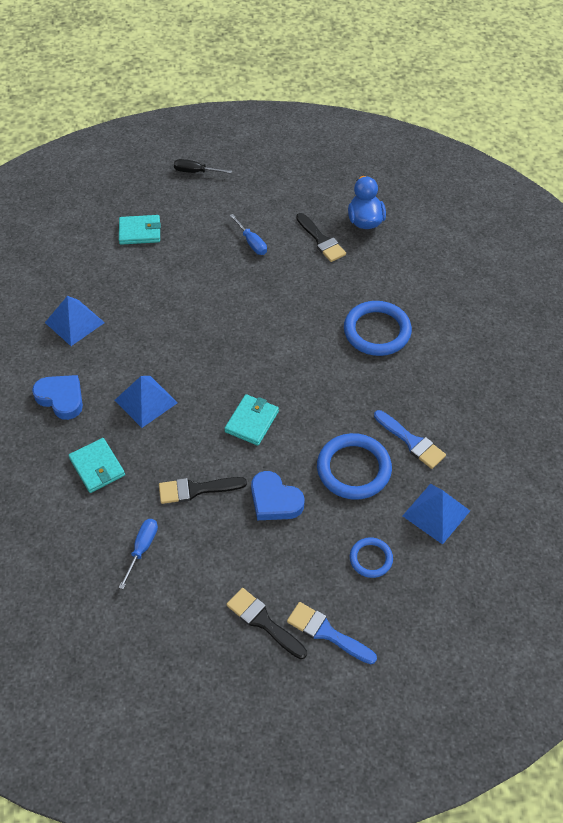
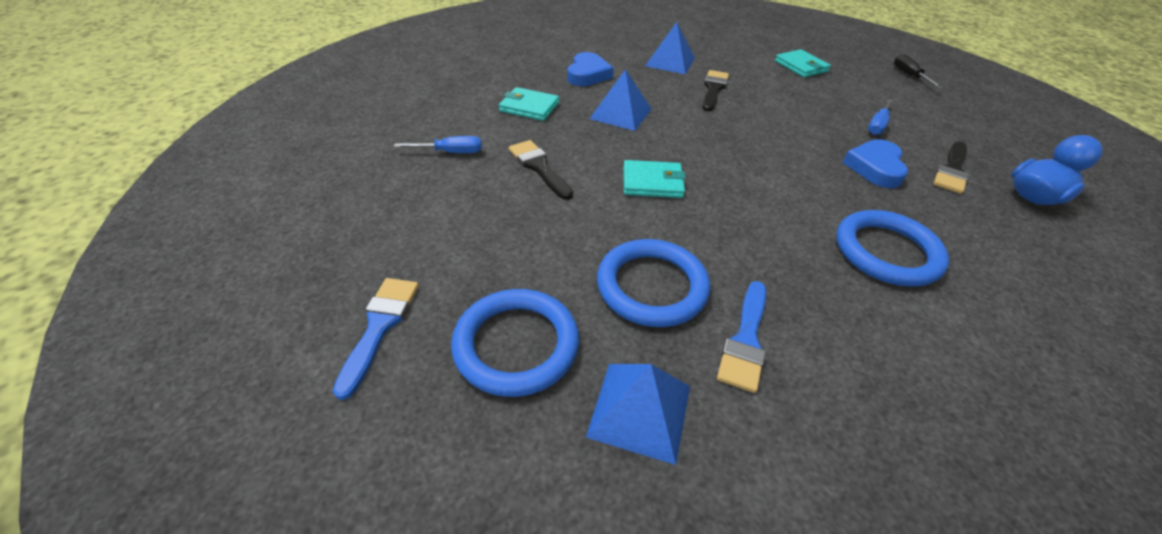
camera: 65 degrees right, 10 degrees down
turquoise wallet [68,438,125,493] -> turquoise wallet turned 75 degrees clockwise [499,87,559,121]
black brush [226,588,307,659] -> black brush moved to [702,70,729,111]
blue heart [251,471,305,520] -> blue heart moved to [842,139,908,188]
blue ring [350,537,393,578] -> blue ring [451,289,579,397], size x1.83

